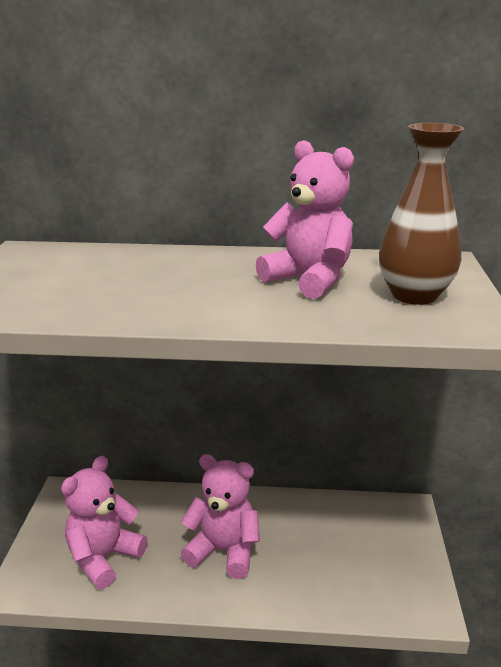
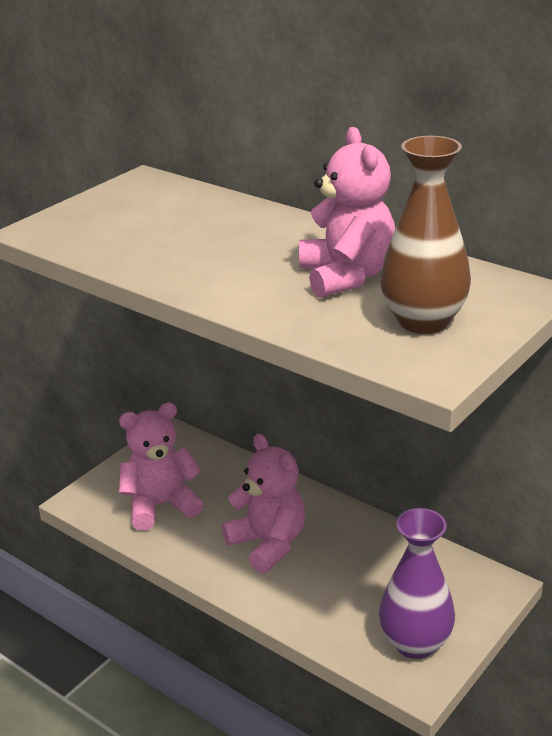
camera: 35 degrees right, 5 degrees up
none -> purple vase [379,508,455,659]

